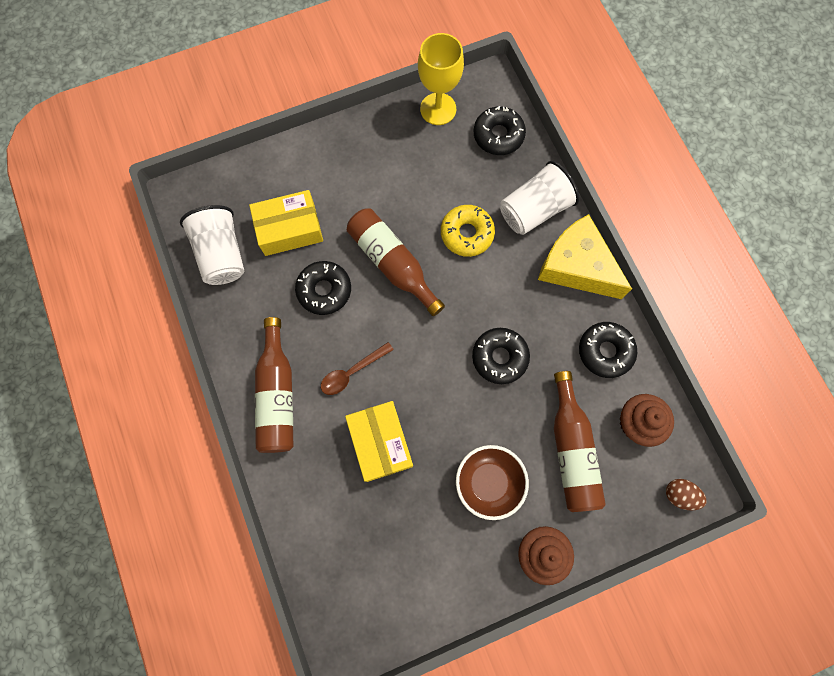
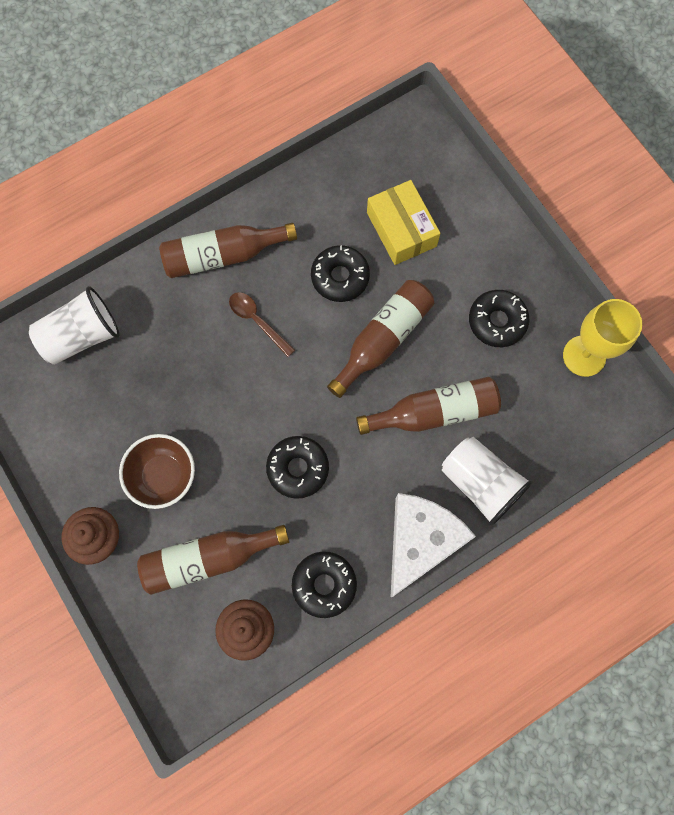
camera: 80 degrees right, 0 degrees up
white cup [180,205,244,285] -> white cup moved to [29,286,120,365]
yellow box [345,401,413,482] -> none
yellow donut [441,205,495,257] -> brown bottle [356,377,501,435]
black donut [474,106,526,155] -> black donut moved to [469,290,529,347]
yellow cheese [538,214,632,299] -> white cheese [391,493,476,597]
brown egg [666,479,707,510] -> none

